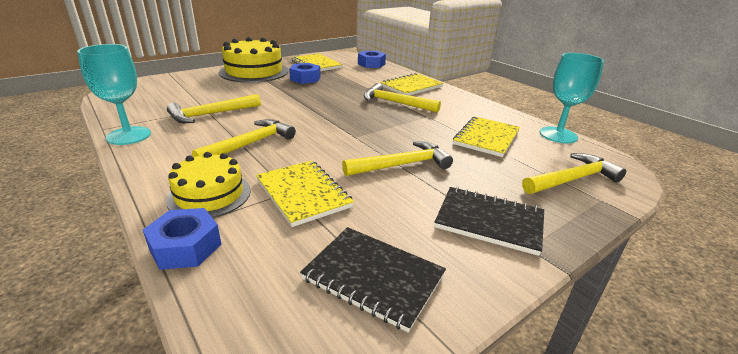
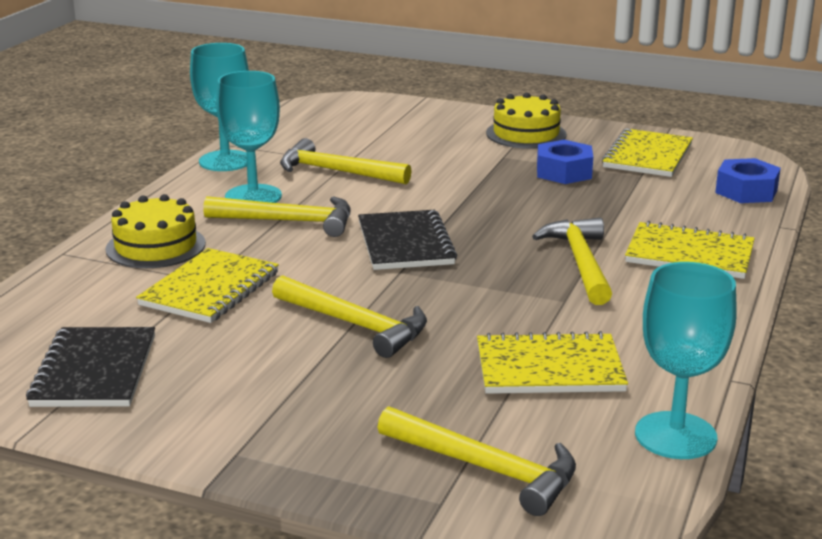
camera: 60 degrees right, 5 degrees down
blue nut [143,208,221,270] -> none
yellow cake [219,37,288,83] -> yellow cake [486,92,567,149], size x0.63
black notebook [435,187,544,256] -> black notebook moved to [358,210,457,270]
none -> turquoise goblet [216,71,282,203]

